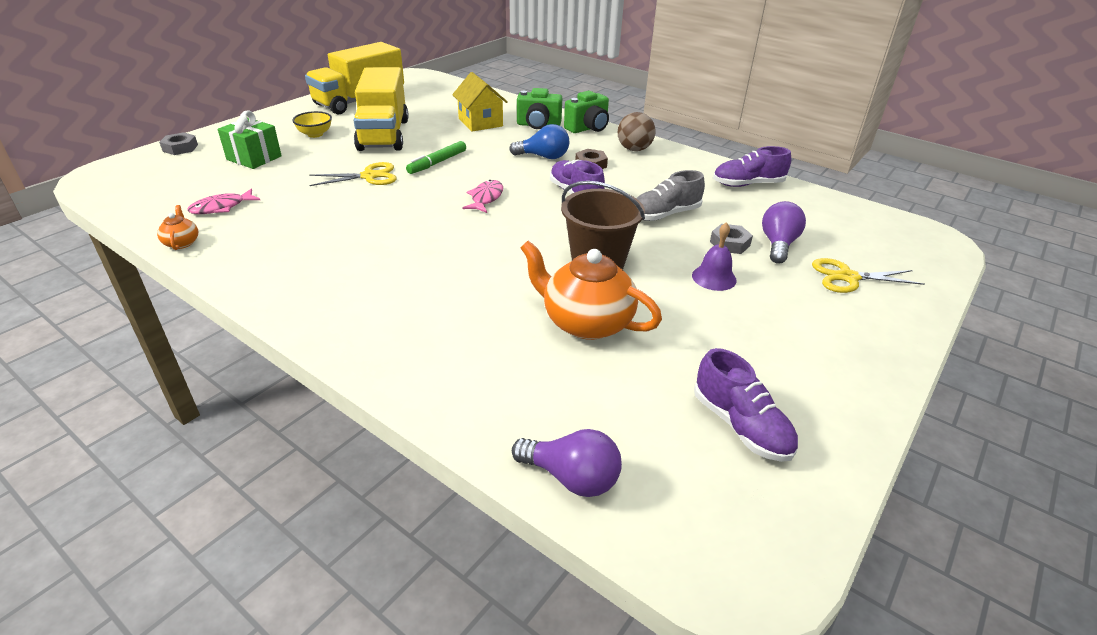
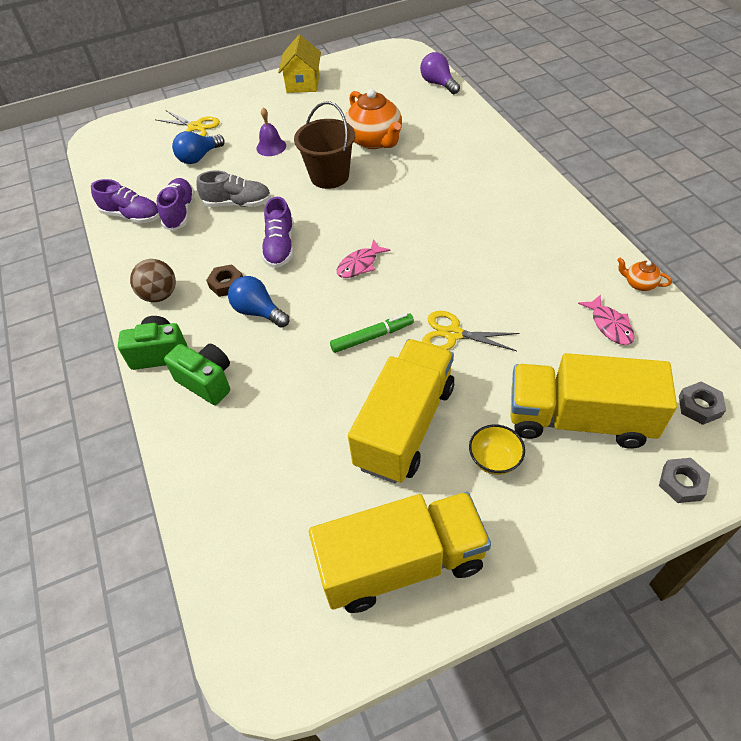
camera: 145 degrees left, 15 degrees up
orange teapot [157,205,198,250] -> orange teapot turned 105 degrees clockwise [617,258,672,291]
pink fish [187,189,260,214] -> pink fish turned 75 degrees clockwise [578,294,635,345]
green gift [218,110,282,169] -> yellow truck [511,353,677,449]
yellow house [452,72,508,131] -> yellow house moved to [278,35,321,93]
purple shoe [694,348,798,462] -> purple shoe moved to [157,178,195,231]
grey nut [710,224,753,254] -> grey nut moved to [679,382,726,425]
purple light bulb [762,201,806,264] -> blue light bulb [172,131,225,164]

